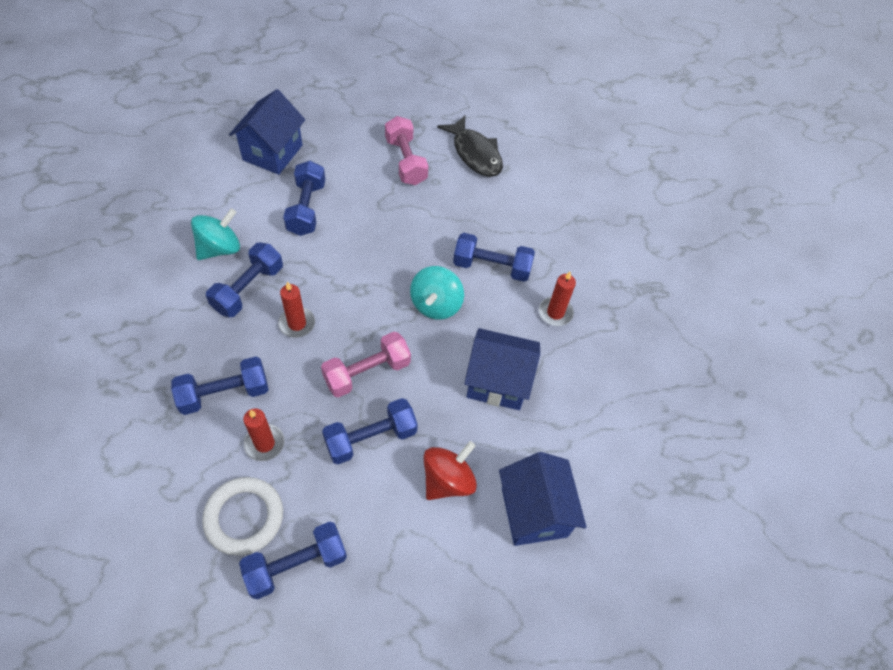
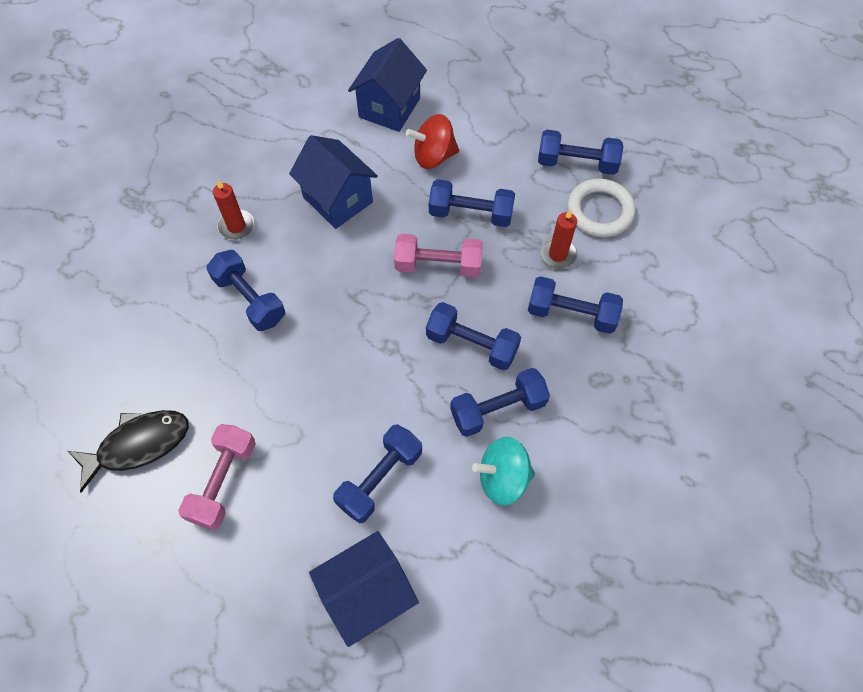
camera: 140 degrees left, 5 degrees up
red candle [278,282,315,338] -> blue dumbbell [426,302,521,370]
turquoise spinning top [410,266,464,320] -> none
black fish [437,116,503,177] -> black fish turned 60 degrees clockwise [68,410,189,493]

